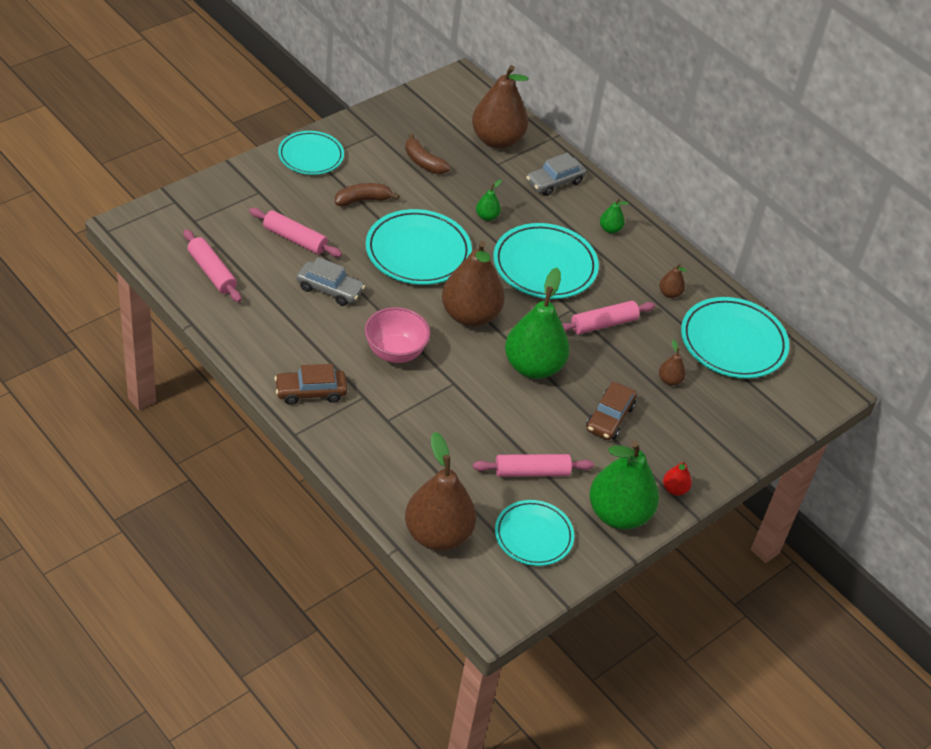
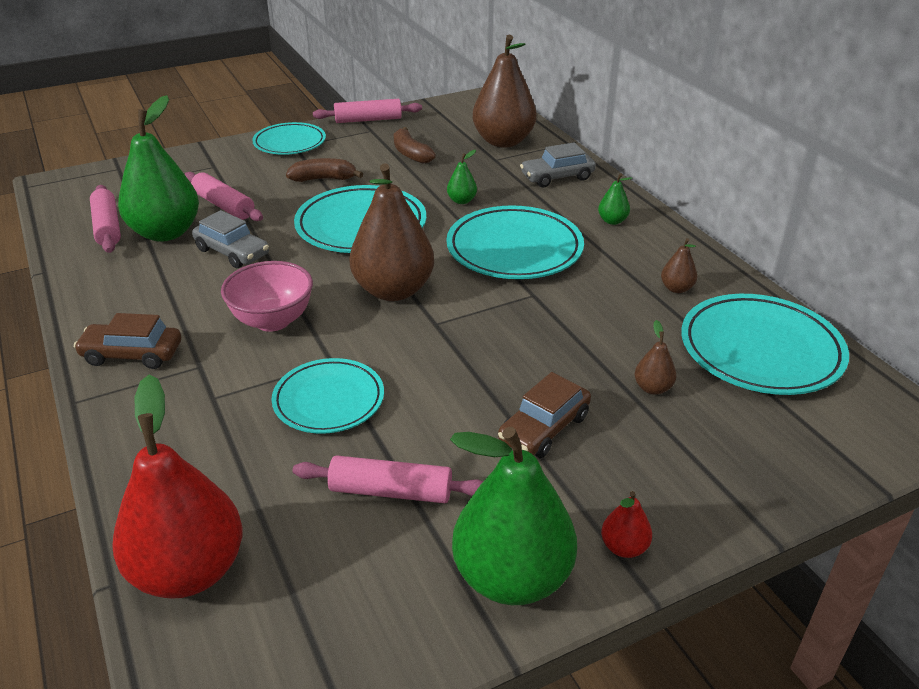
camera: 20 degrees right, 10 degrees down
brown pear [405,432,476,551] -> red pear [112,375,243,599]
turquoise plate [495,500,574,566] -> turquoise plate moved to [272,358,384,434]
green pear [505,268,569,379] -> green pear moved to [118,95,199,242]
pink rolling pin [562,301,656,334] -> pink rolling pin moved to [313,99,422,123]

